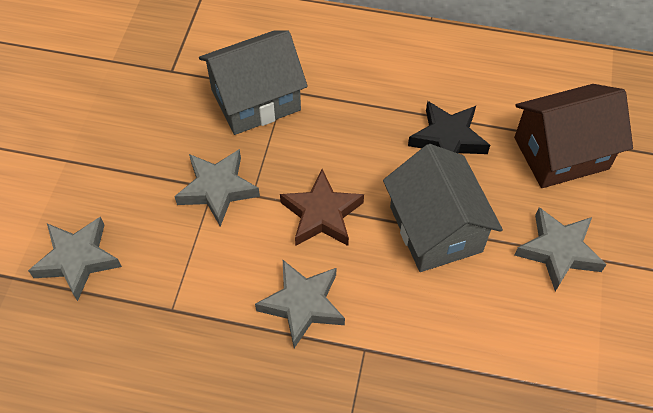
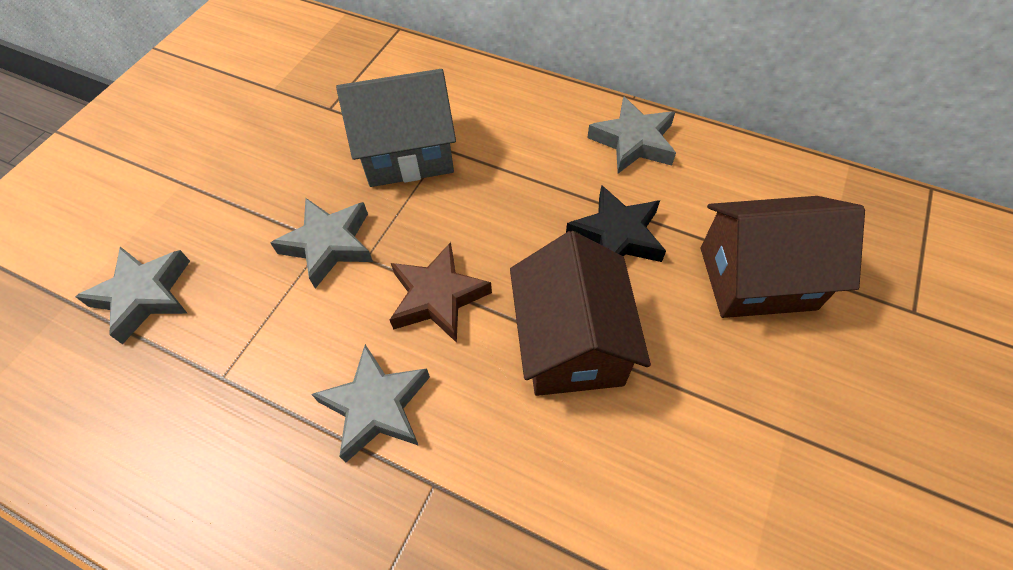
camera: 15 degrees right, 0 degrees up
grey house [383,144,503,272] -> brown house [510,231,651,396]
grey star [514,207,607,291] -> grey star moved to [587,96,676,173]

